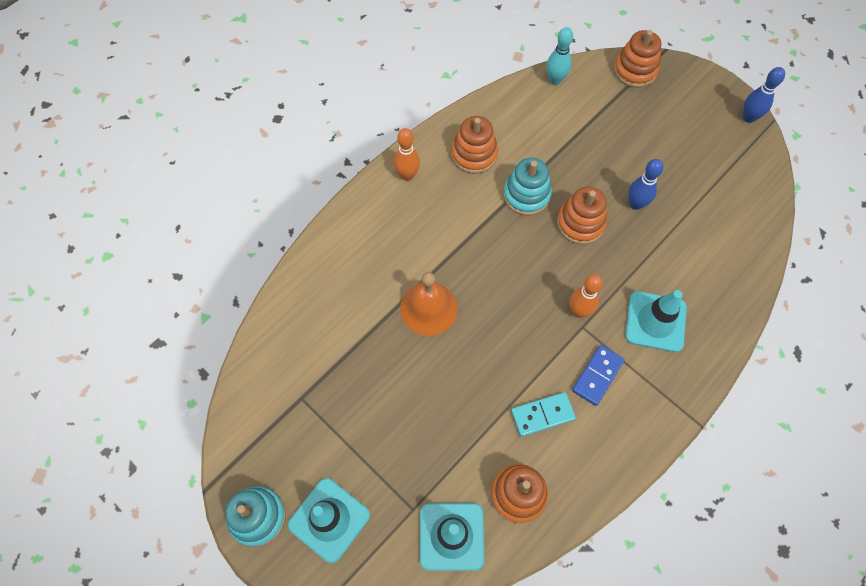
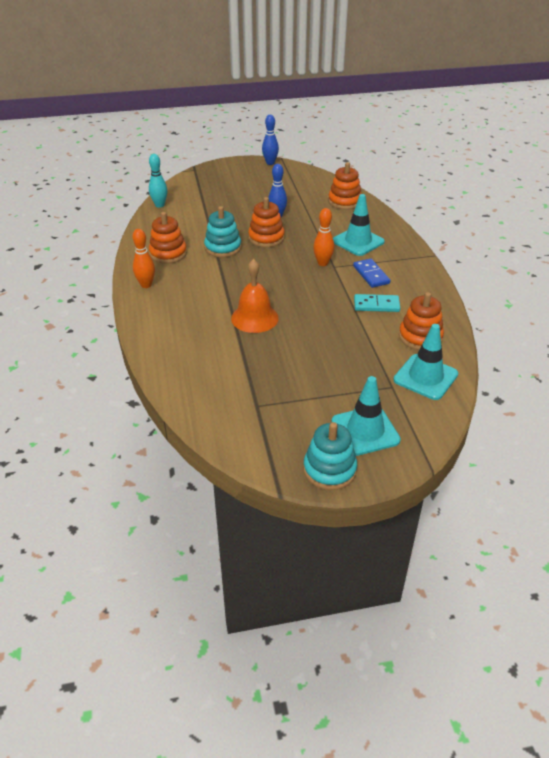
camera: 55 degrees left, 25 degrees down
turquoise domino [511,392,576,437] -> turquoise domino turned 75 degrees clockwise [354,294,400,312]
orange stacking toy [614,30,661,88] -> orange stacking toy moved to [328,162,362,209]

